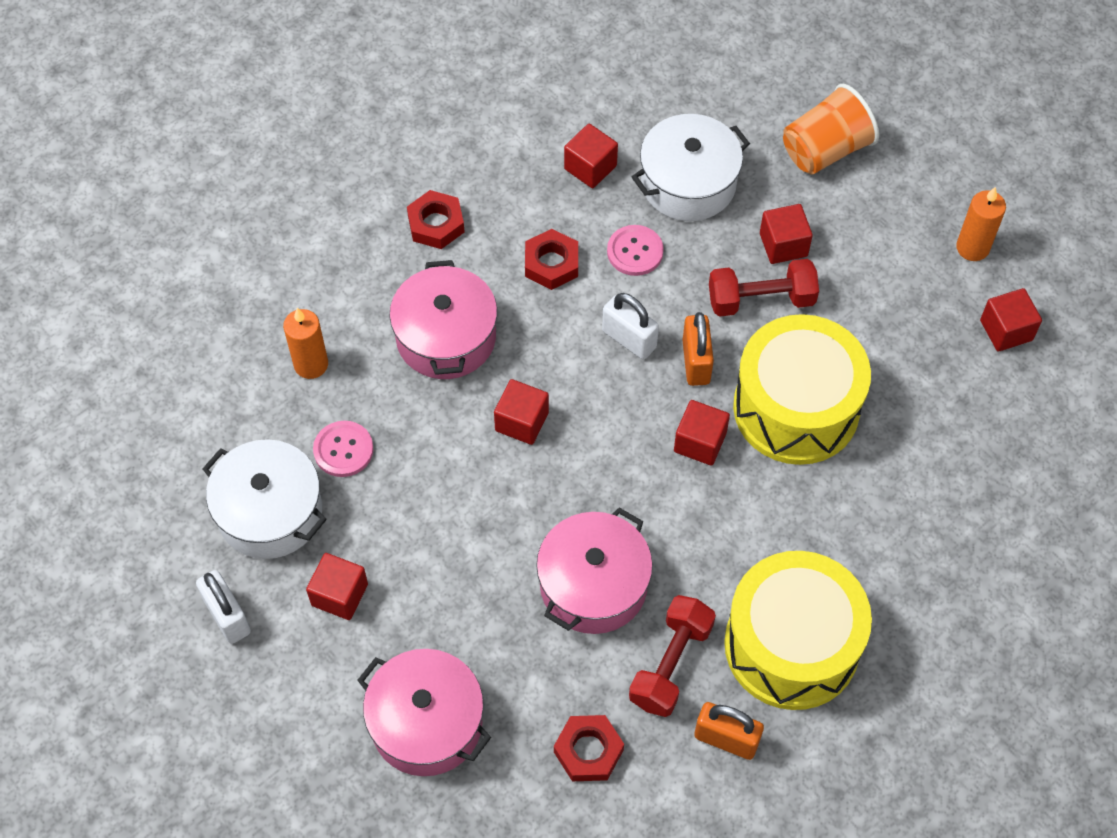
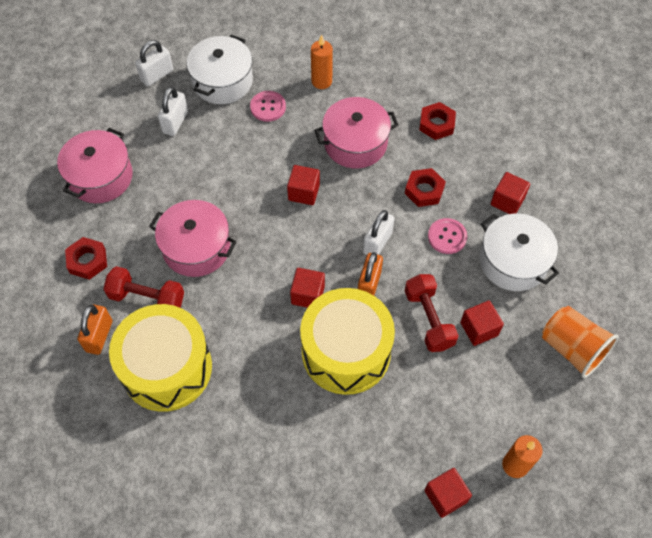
camera: 80 degrees right, 0 degrees up
red cube [306,553,368,620] -> white padlock [158,87,188,136]
orange padlock [682,312,714,386] -> orange padlock turned 60 degrees counterclockwise [358,252,383,295]

